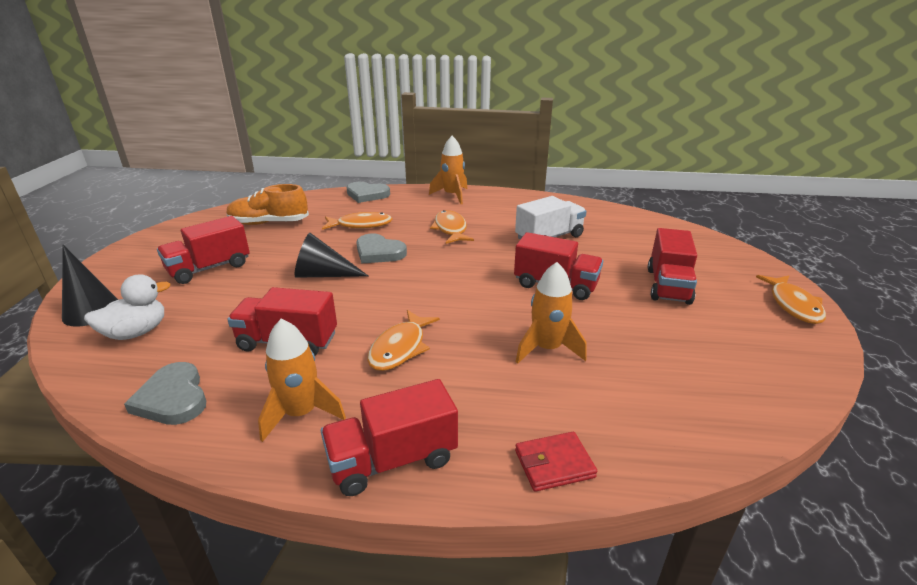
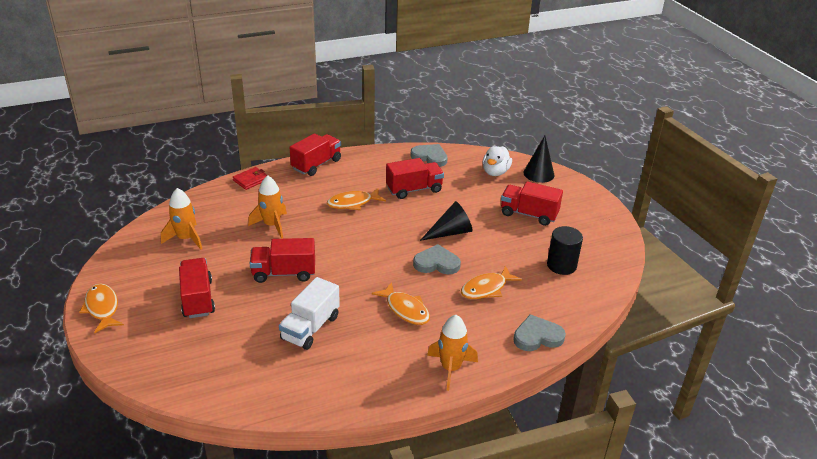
camera: 150 degrees right, 5 degrees up
red truck [157,216,250,284] -> red truck turned 90 degrees counterclockwise [501,181,563,226]
orange shoe [227,184,309,225] -> black cylinder [547,226,583,275]
orange rocket [258,319,346,442] -> orange rocket moved to [161,188,202,250]
orange fish [367,310,440,371] -> orange fish turned 105 degrees counterclockwise [327,188,386,210]

